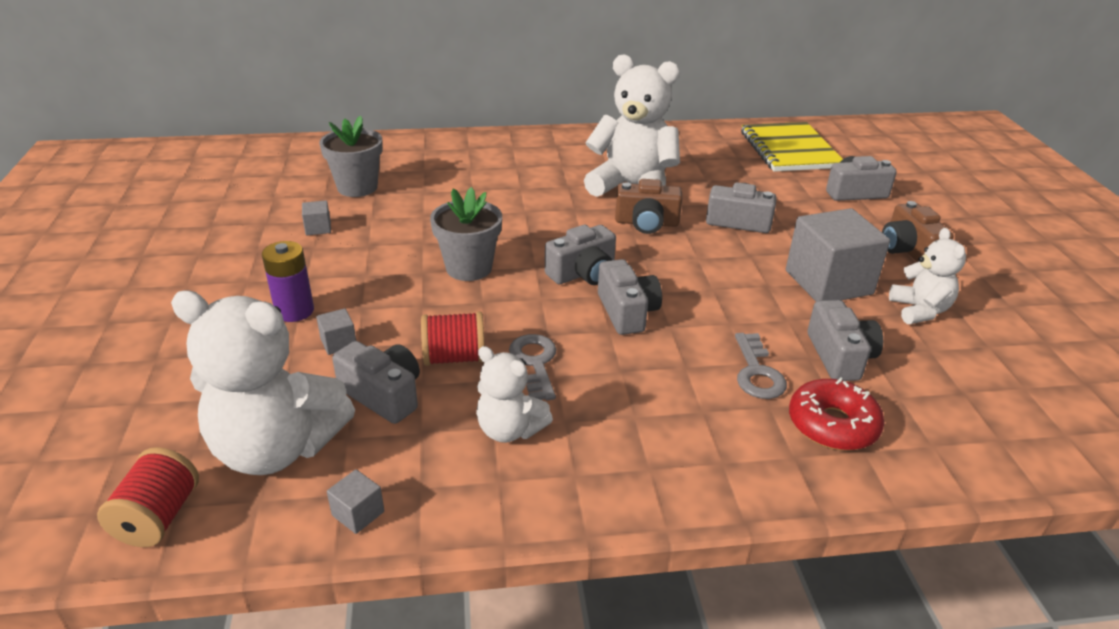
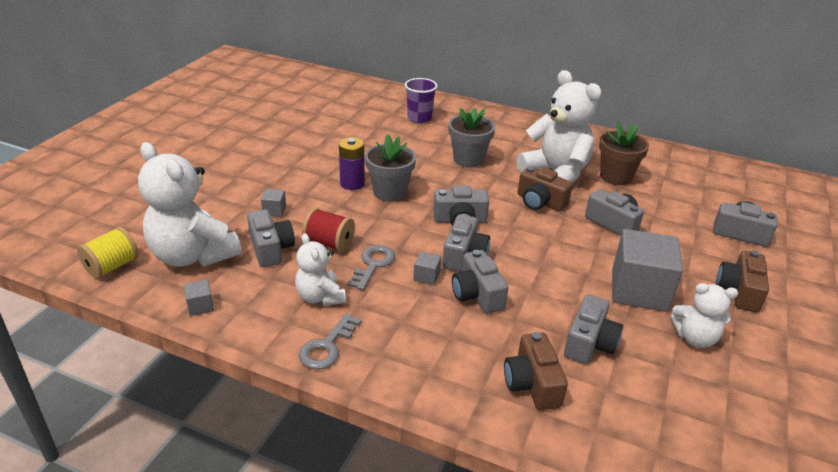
camera: 30 degrees right, 0 degrees up
red spool [97,447,199,547] -> yellow spool [77,227,139,279]
purple battery [262,241,314,322] -> purple battery moved to [339,137,365,190]
grey cube [302,200,331,235] -> grey cube moved to [413,251,441,285]
grey flower pot [319,116,383,197] -> grey flower pot moved to [449,107,495,168]
grey key [735,333,787,399] -> grey key moved to [299,313,362,370]
yellow notebook [741,122,843,172] -> none
red donut [789,377,884,451] -> brown camera [504,332,568,410]
white teddy bear [889,228,966,324] -> white teddy bear turned 75 degrees clockwise [670,283,738,348]
none -> purple cup [405,78,438,123]
none -> grey camera [452,250,509,314]
none -> brown flower pot [599,122,649,185]

